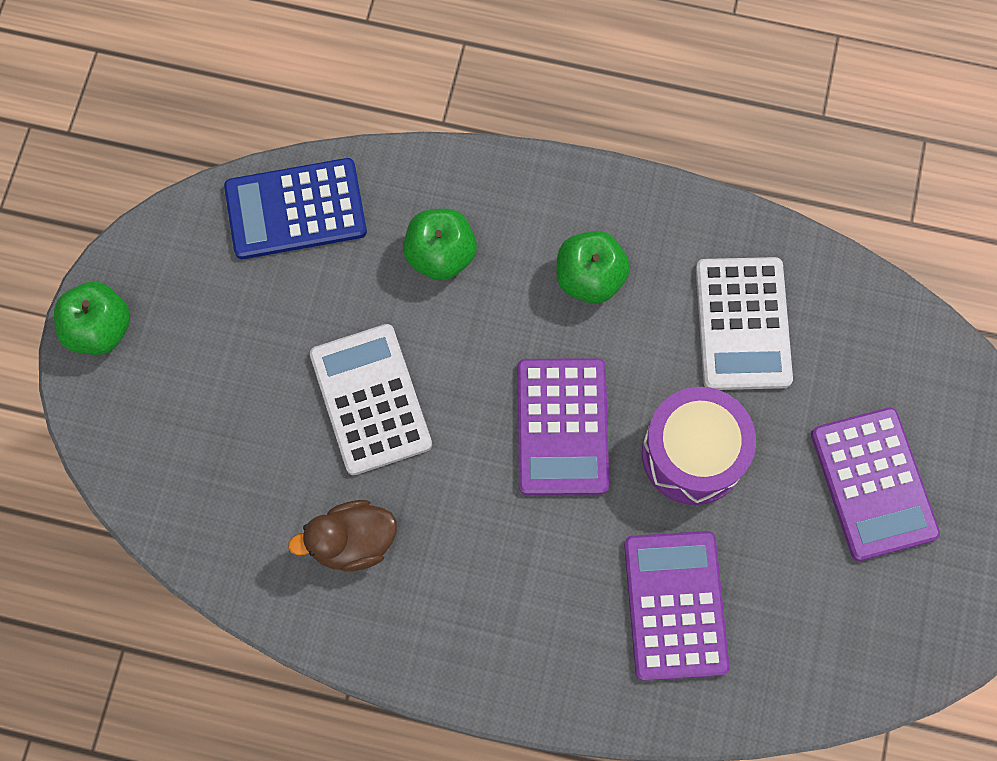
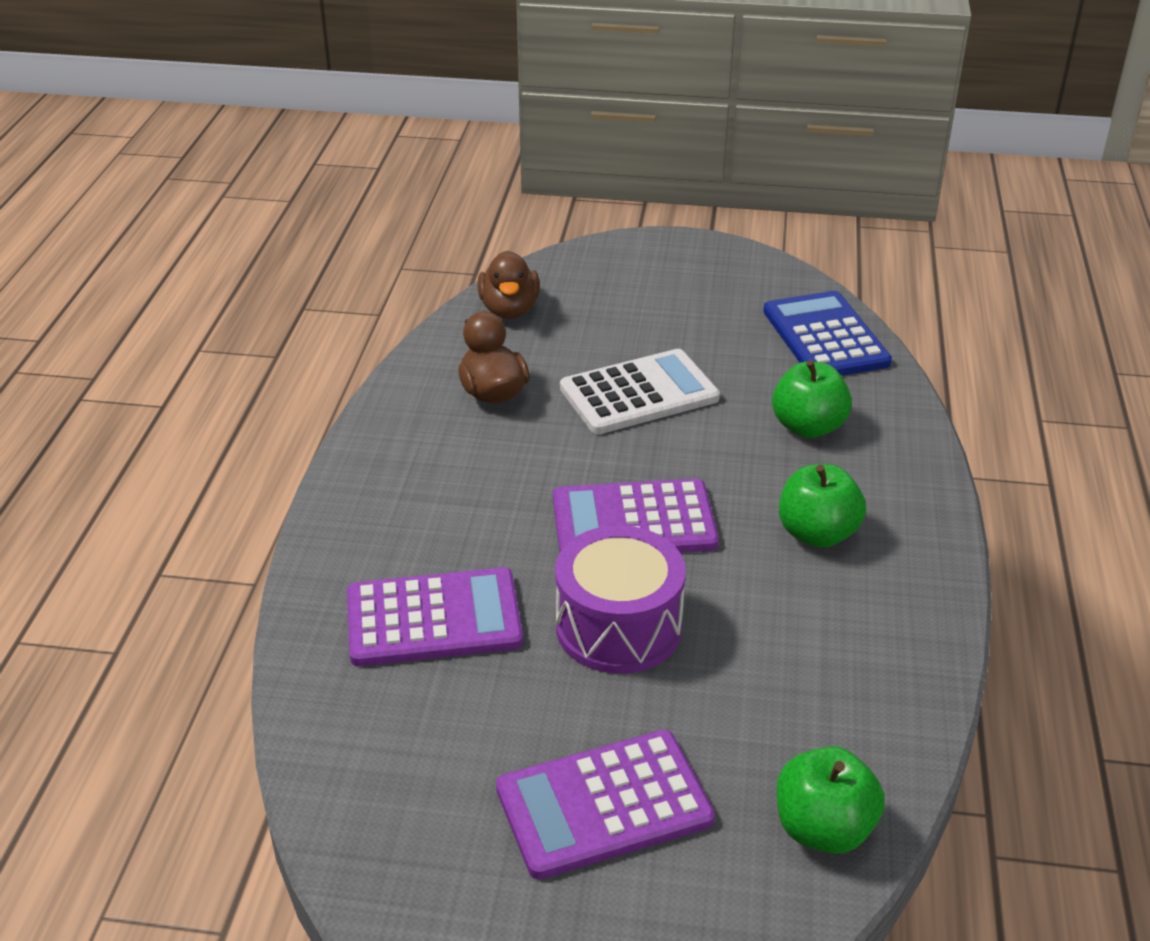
camera: 85 degrees right, 35 degrees down
green apple [54,282,130,355] -> green apple moved to [776,747,885,854]
white calculator [696,257,793,390] -> none
none -> brown duck [477,251,540,319]

